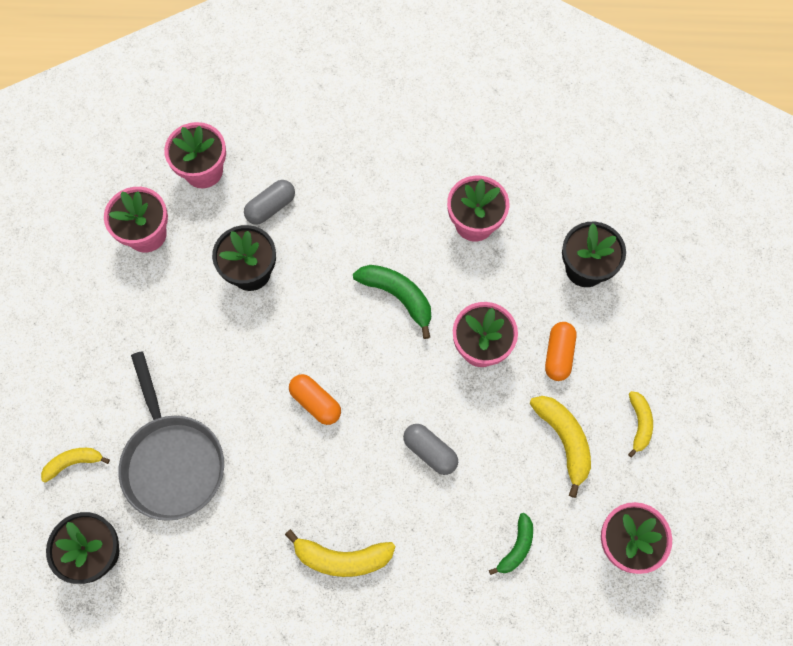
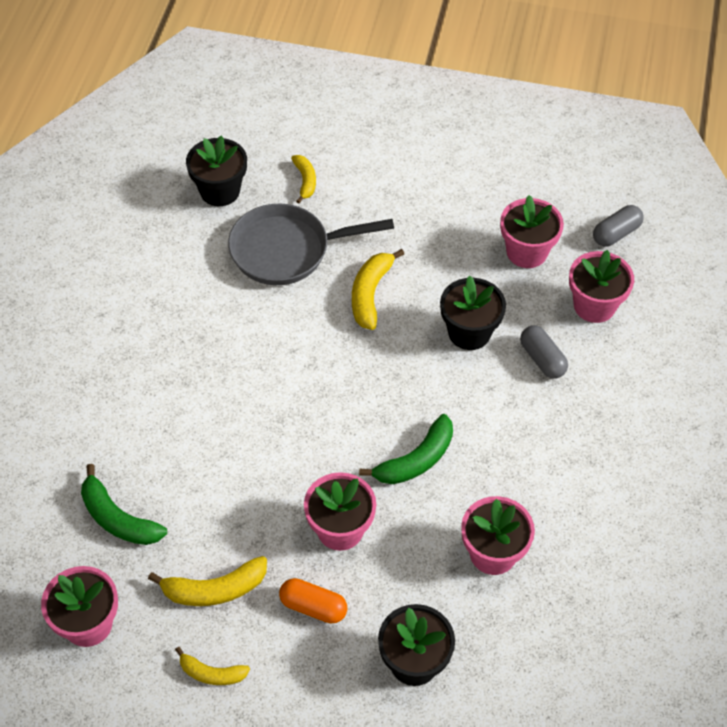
camera: 100 degrees right, 15 degrees down
yellow banana [285,529,396,577] -> yellow banana moved to [352,249,404,330]
orange capsule [289,374,341,425] -> none
grey capsule [403,424,458,475] -> grey capsule moved to [593,205,644,246]
green banana [489,513,533,575] -> green banana [81,464,167,545], size x1.57

